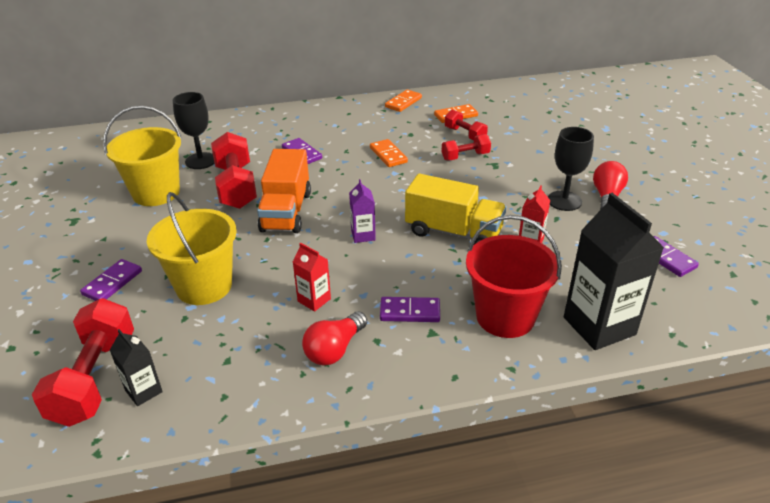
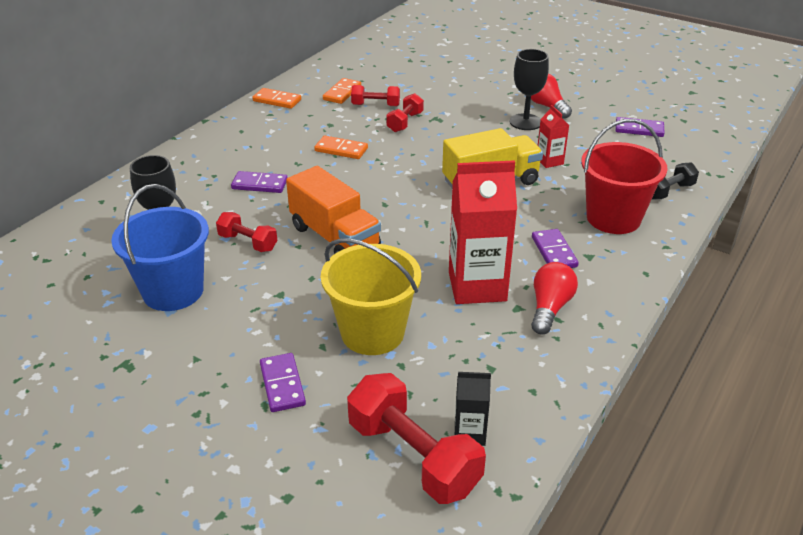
camera: 45 degrees left, 0 degrees up
yellow bucket [103,106,181,206] -> blue bucket [111,184,209,311]
red dumbbell [211,132,257,209] -> red dumbbell [216,212,277,252], size x0.56
red carton [293,242,331,312] -> red carton [449,160,517,304], size x2.04
red light bulb [302,311,367,366] -> red light bulb turned 150 degrees counterclockwise [531,262,578,334]
purple carton [349,179,376,243] -> none
purple domino [380,297,440,322] -> purple domino turned 60 degrees counterclockwise [532,229,579,268]
orange domino [385,89,422,112] -> orange domino turned 60 degrees counterclockwise [252,88,301,109]
black carton [564,193,664,350] -> black dumbbell [652,162,699,200]

